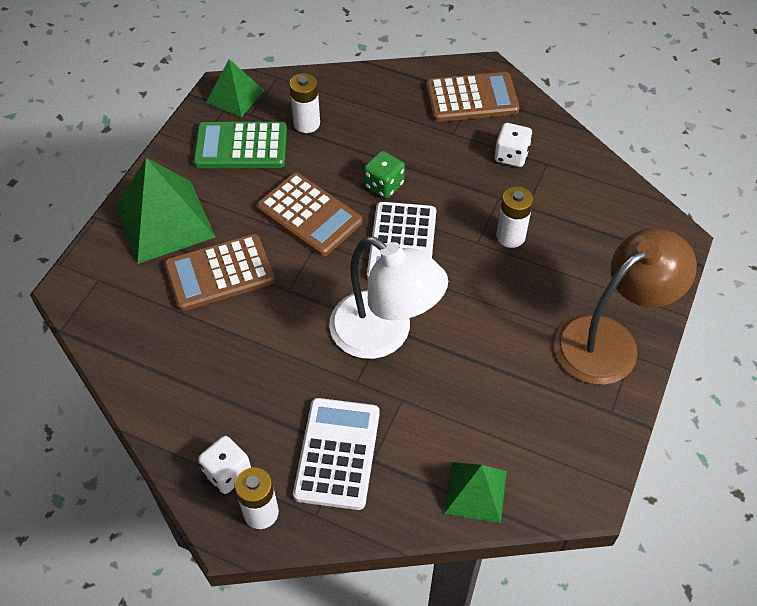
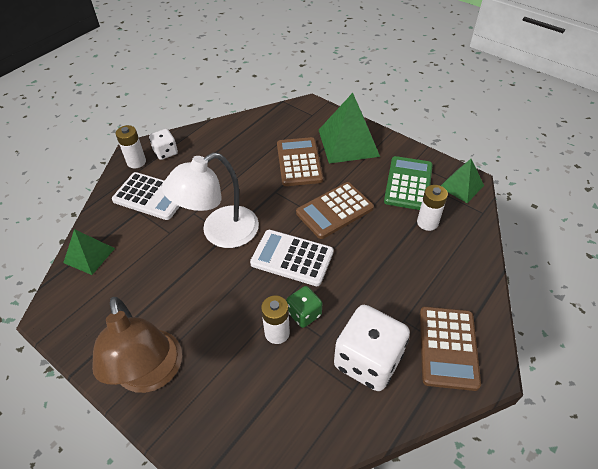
camera: 105 degrees right, 5 degrees down
green dice [364,151,405,198] -> green dice moved to [286,286,322,328]
white dice [494,123,532,167] -> white dice [334,305,410,391], size x1.91

